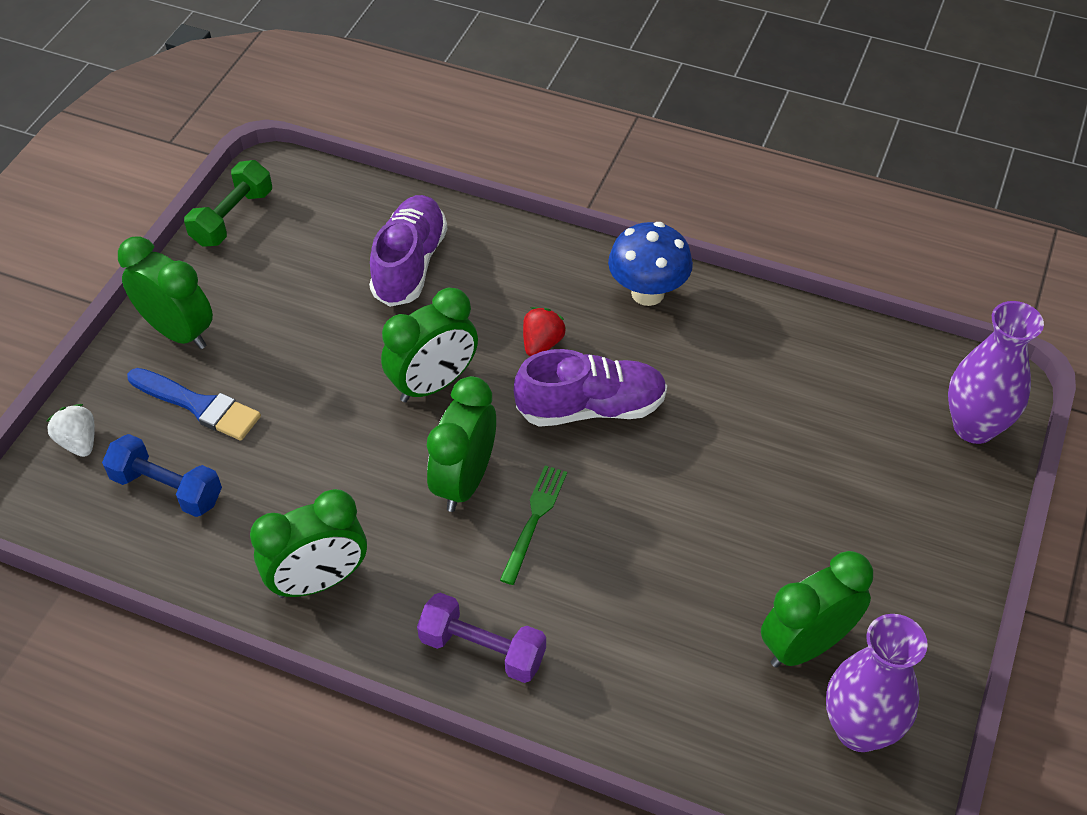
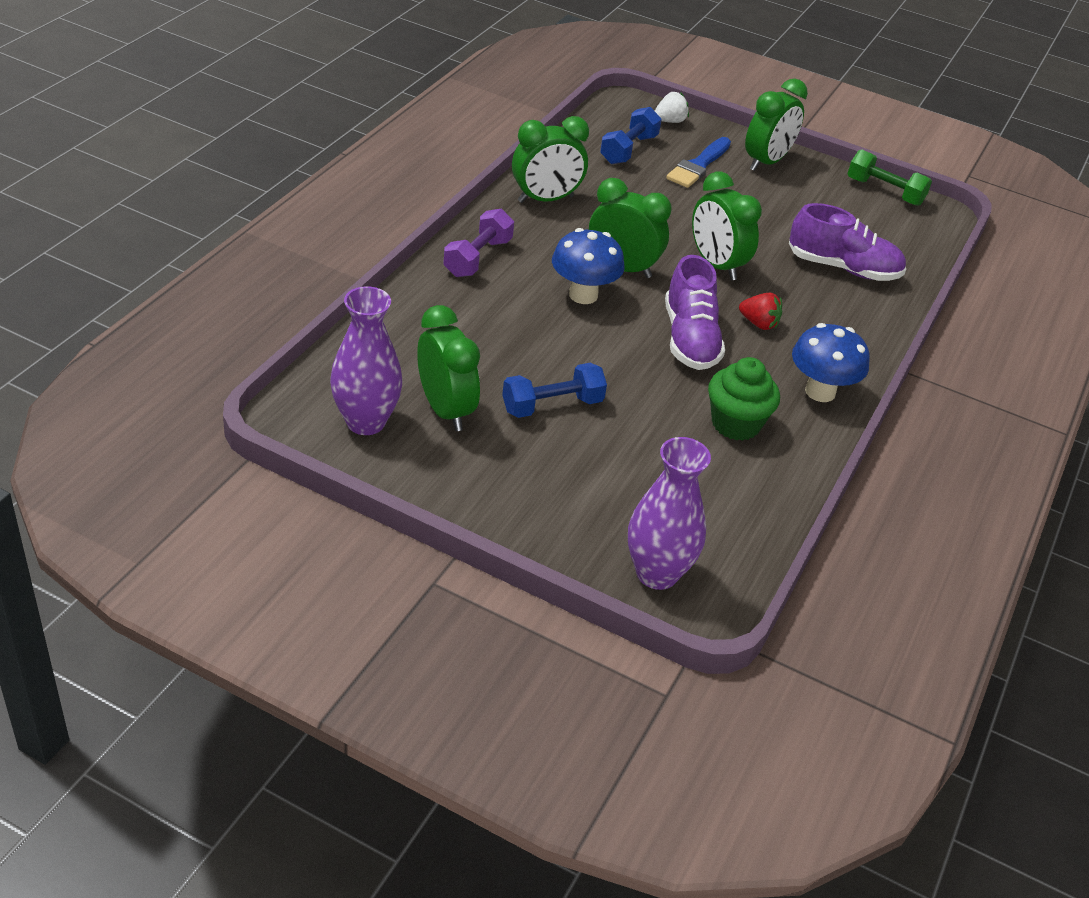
camera: 90 degrees right, 10 degrees down
green clock [250,489,367,598] -> green clock turned 90 degrees counterclockwise [512,116,589,203]
green fork [500,465,567,585] -> blue mushroom [552,228,625,304]
none -> blue dumbbell [502,363,607,418]
none -> green cupcake [708,357,780,441]

